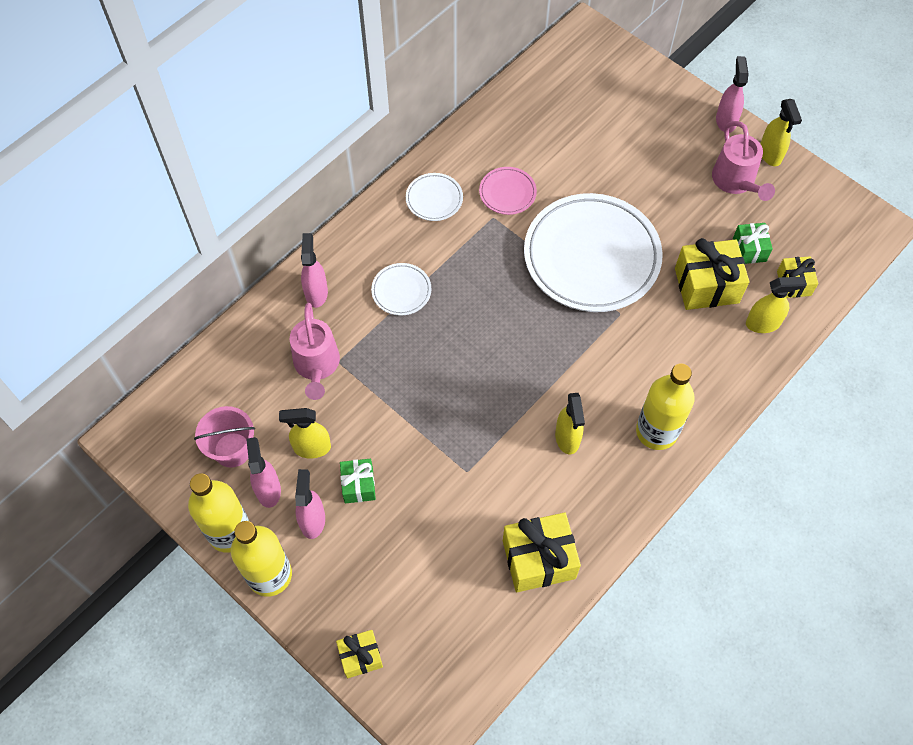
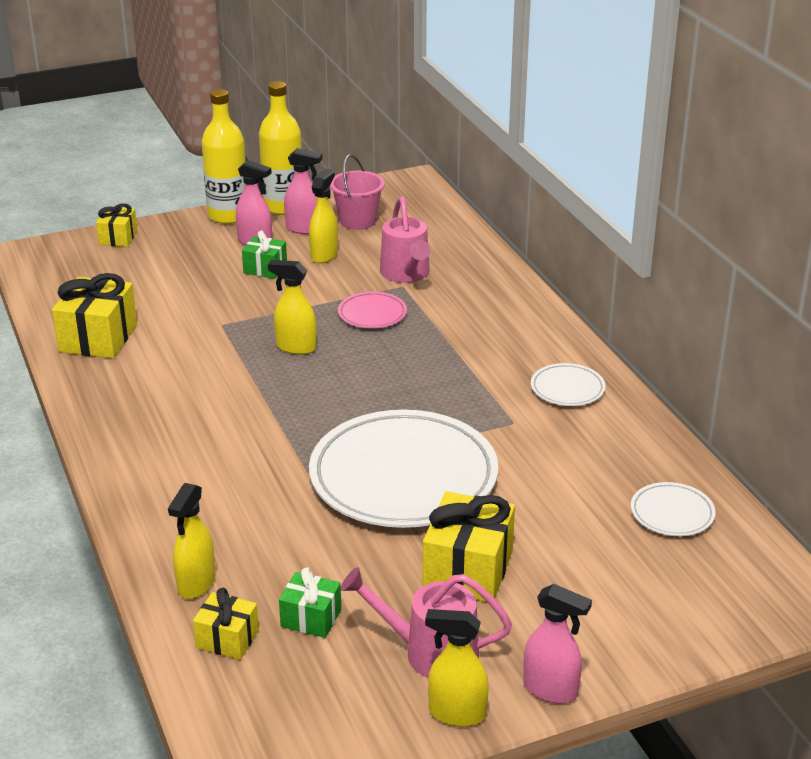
camera: 115 degrees right, 30 degrees down
pink watering can [290,303,340,400] -> pink watering can turned 120 degrees counterclockwise [380,196,430,283]
pink spray bottle [301,233,328,308] -> none
white plate [371,263,431,316] -> white plate moved to [631,482,716,536]
pink plate [479,167,537,215] -> pink plate moved to [338,292,407,328]
yellow spray bottle [555,393,585,454] -> yellow spray bottle moved to [268,260,317,355]
yellow bottle [636,363,695,450] -> none
yellow gift [675,238,749,310] -> yellow gift moved to [422,491,515,602]

